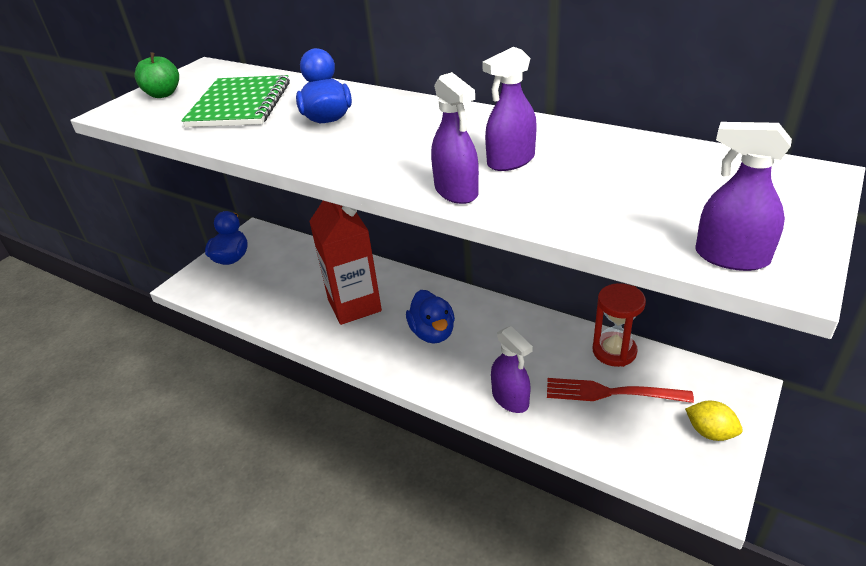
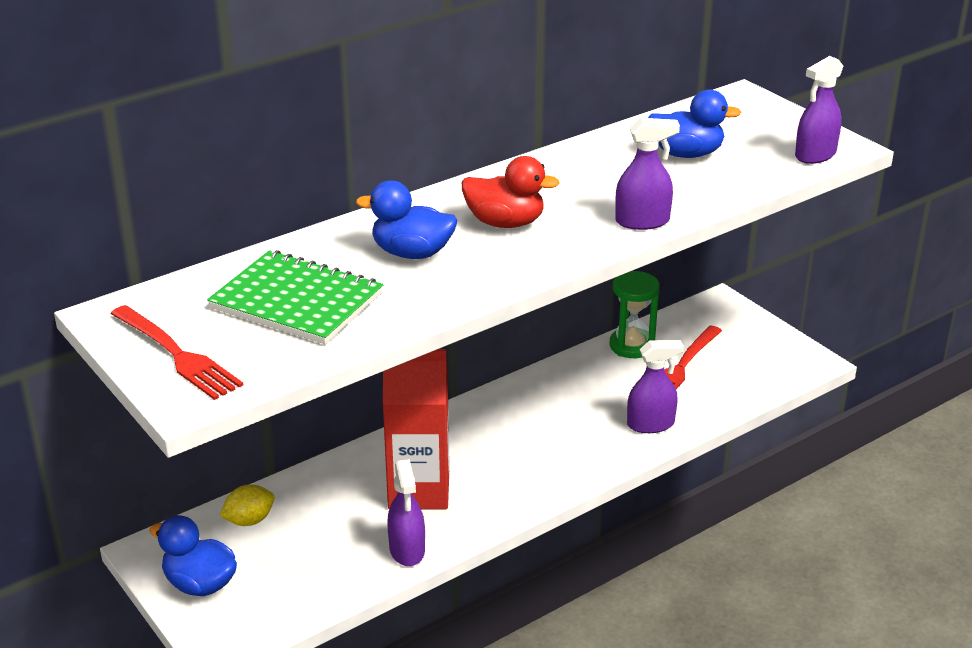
camera: 70 degrees left, 5 degrees down
green apple [135,52,179,98] -> red fork [111,305,244,400]
blue duck [406,290,455,343] -> blue duck moved to [648,89,742,158]
purple spray bottle [482,47,537,171] -> purple spray bottle moved to [387,459,425,566]
red hourglass [593,283,646,367] -> green hourglass [610,271,659,358]
yellow lemon [685,401,743,441] -> yellow lemon moved to [219,484,275,526]
none -> red duck [462,156,560,228]

